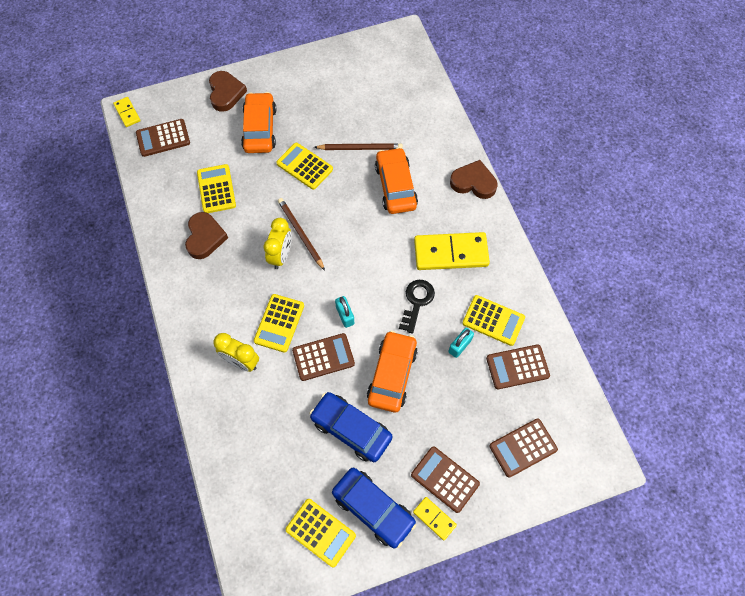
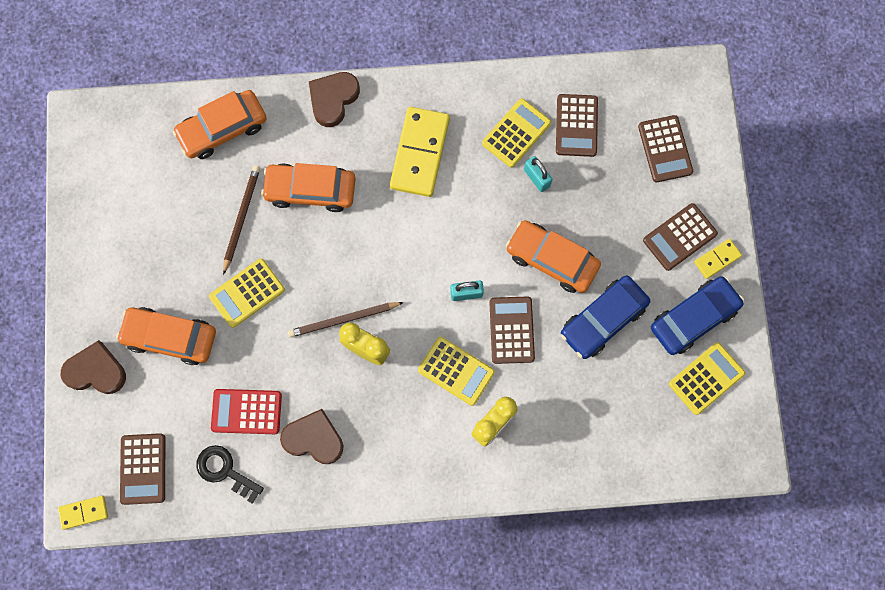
camera: 75 degrees left, 10 degrees up
yellow calculator [197,164,236,213] -> red calculator [211,389,282,434]
black key [399,280,435,334] -> black key moved to [196,445,264,504]
none -> orange car [173,90,267,159]

